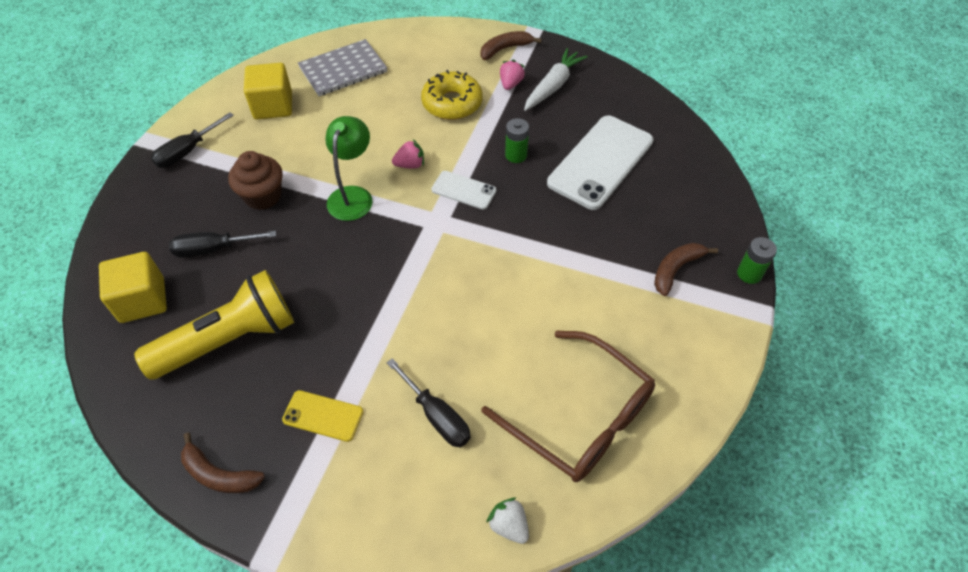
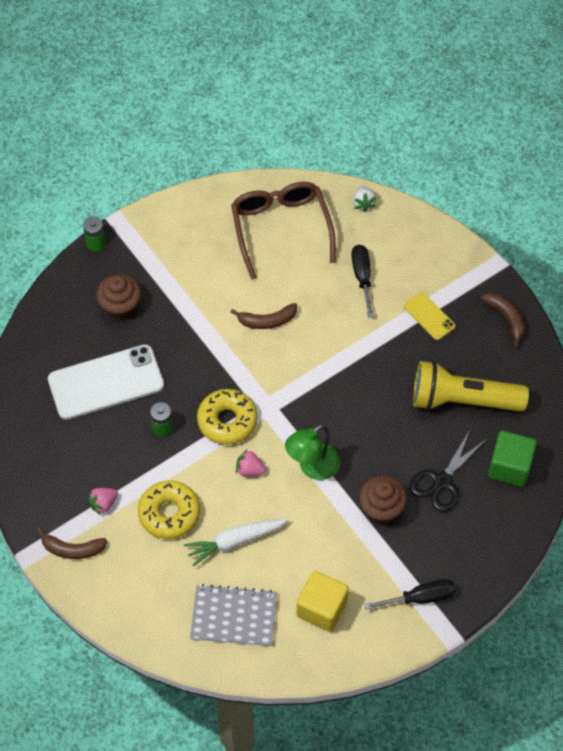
camera: 145 degrees left, 5 degrees up
yellow cube [99,252,167,323] -> green cube [488,431,537,487]
black screwdriver [169,231,276,258] -> black scissors [409,428,487,512]
white phone [431,171,496,209] -> yellow donut [197,389,258,445]
white carrot [524,48,587,111] -> white carrot moved to [184,518,289,567]
brown banana [654,243,718,296] -> brown banana moved to [231,303,297,329]
none -> brown cupcake [96,274,141,321]

